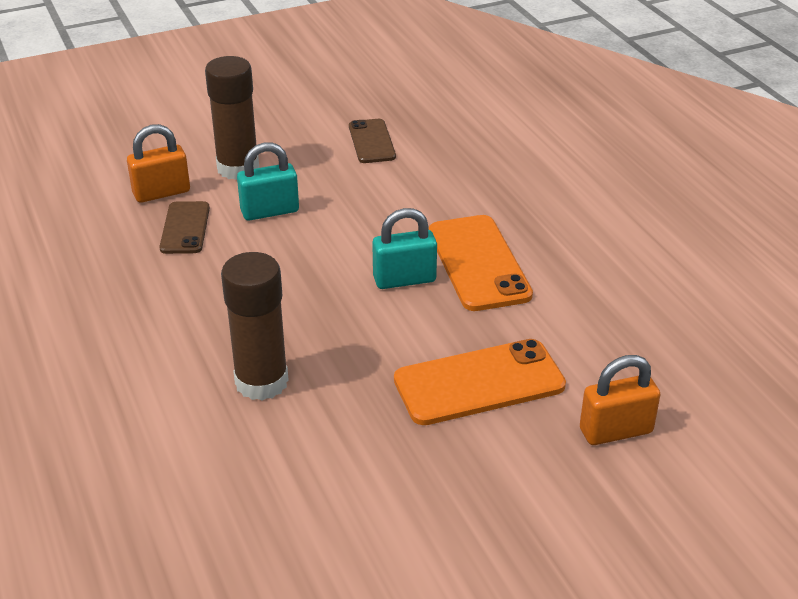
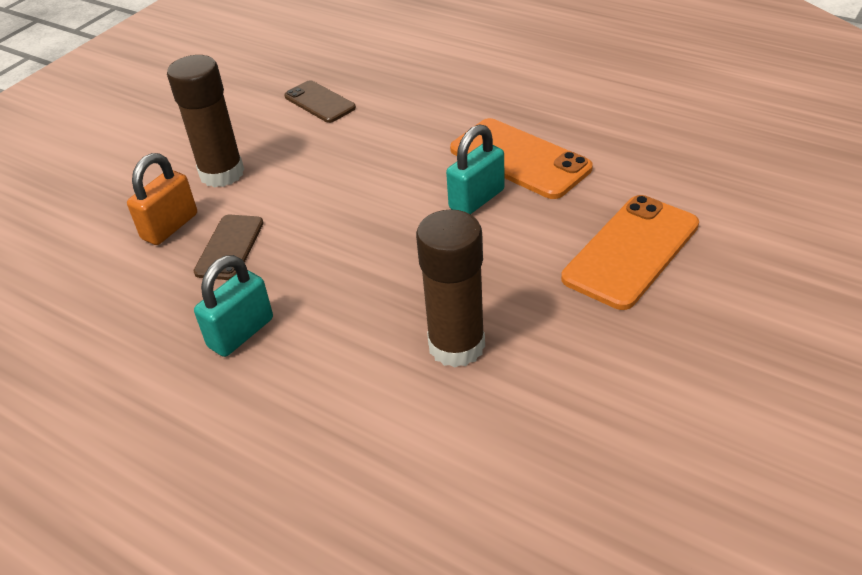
camera: 30 degrees left, 5 degrees up
brown phone [159,201,210,254] -> brown phone turned 45 degrees clockwise [194,215,263,280]
turquoise padlock [237,142,299,221] -> turquoise padlock moved to [194,255,273,357]
orange padlock [580,355,660,445] -> none

